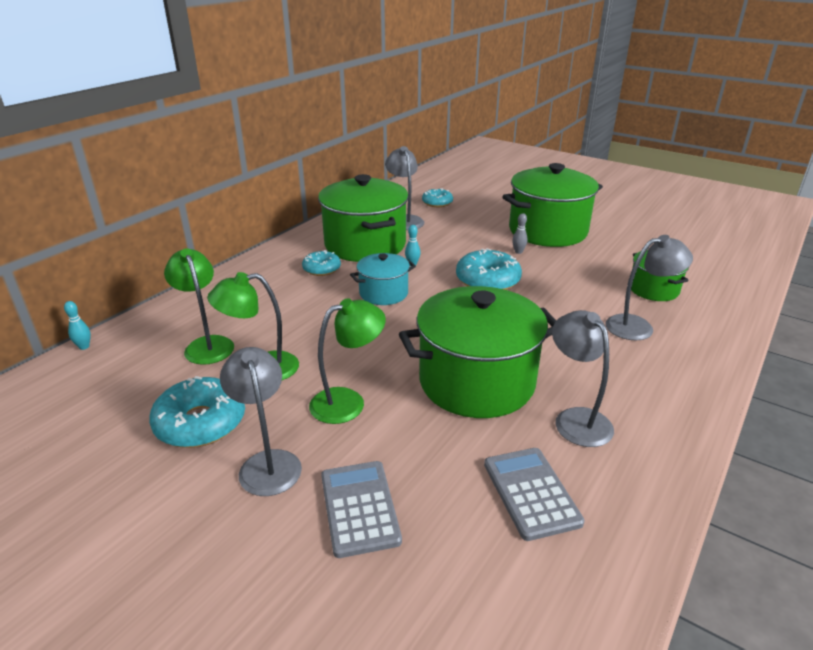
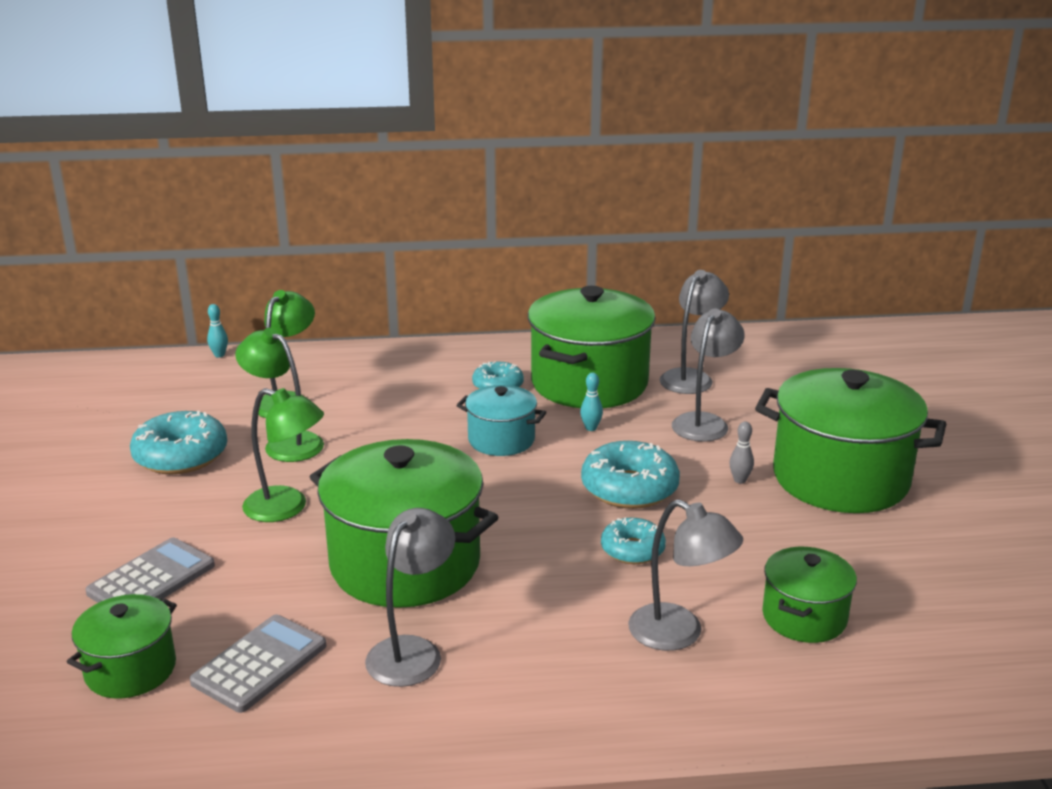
camera: 50 degrees right, 5 degrees down
grey lamp [220,347,302,496] -> grey lamp moved to [672,308,744,442]
turquoise donut [422,188,453,207] -> turquoise donut moved to [601,517,666,564]
none -> green pot [67,594,177,699]

